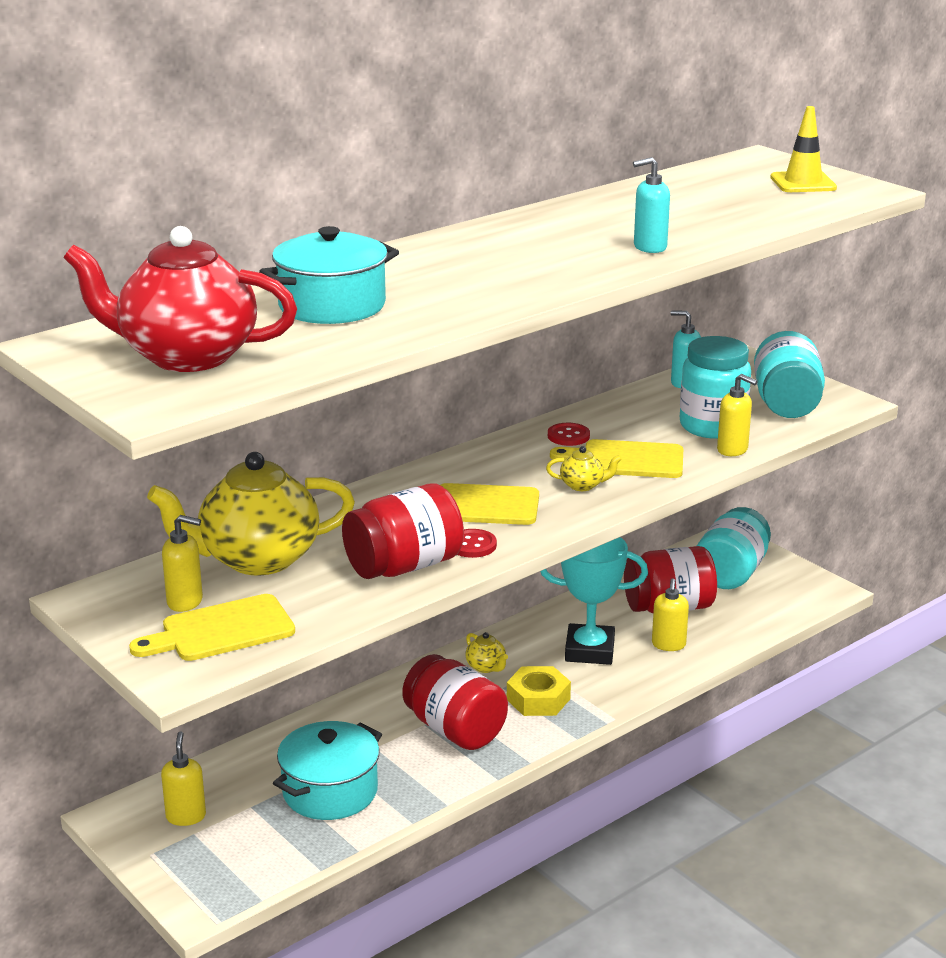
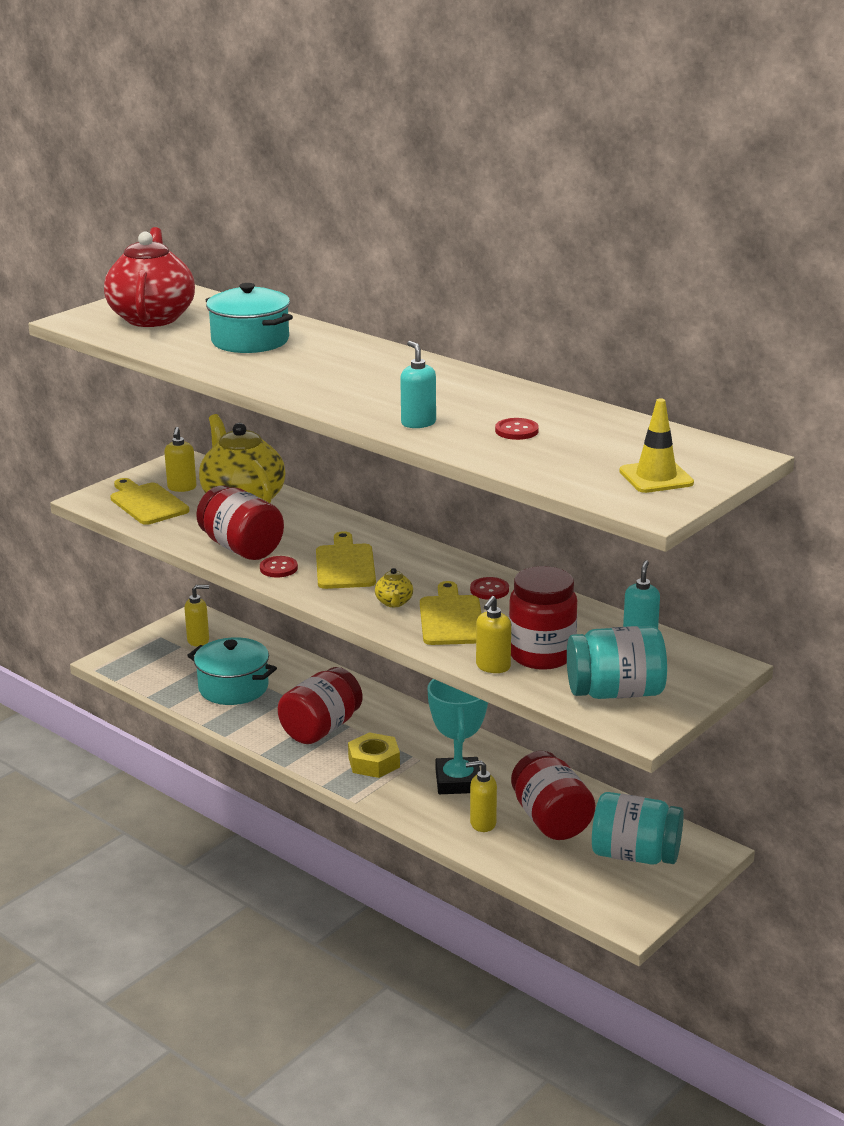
camera: 80 degrees right, 0 degrees up
yellow teapot [465,632,508,673] -> none
turquoise jar [680,336,751,439] -> red jar [509,566,577,670]
none -> red button [495,418,539,440]

